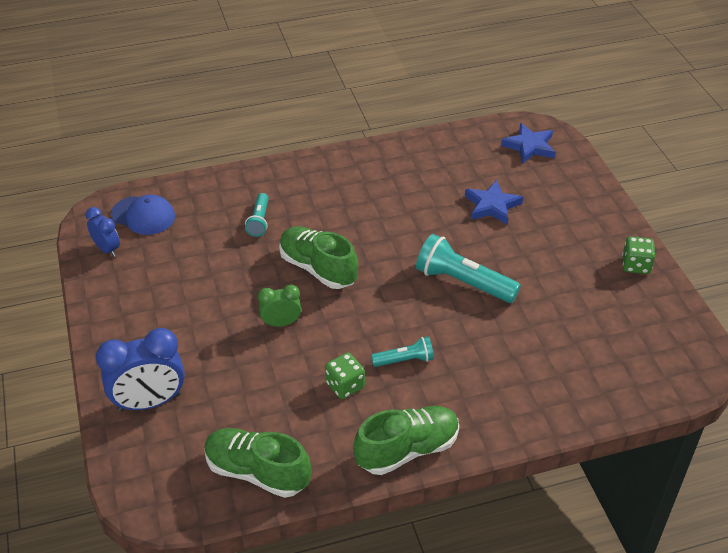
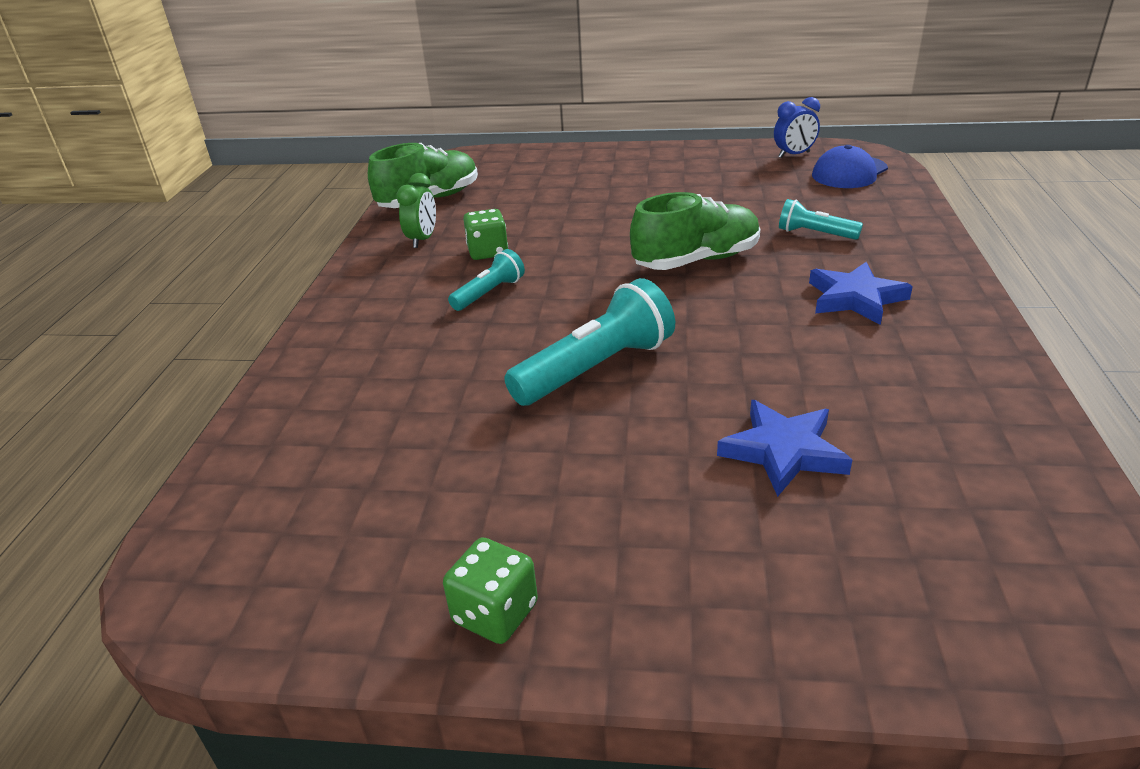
camera: 115 degrees right, 10 degrees down
blue clock [96,328,185,411] -> none
green clock [258,285,301,327] -> green clock moved to [396,173,436,248]
green shoe [353,406,459,475] -> none
turquoise flashlight [371,336,434,367] -> turquoise flashlight turned 150 degrees counterclockwise [448,249,525,311]
blue star [501,123,556,164] -> blue star moved to [809,262,913,325]

